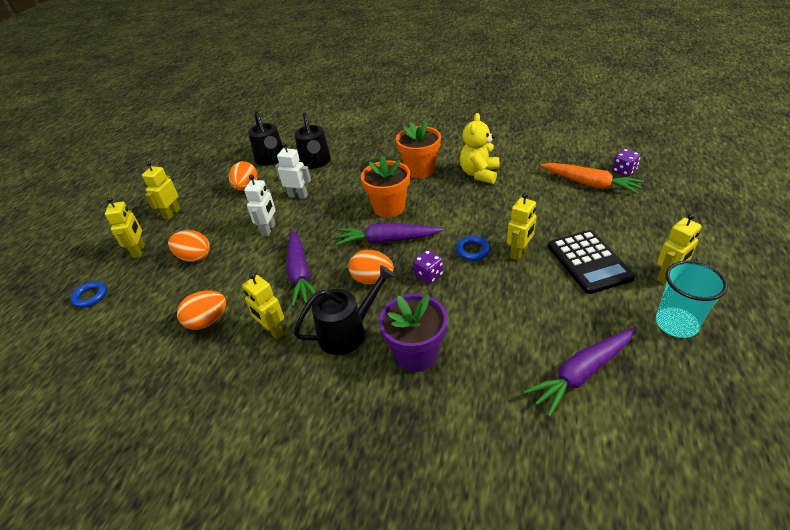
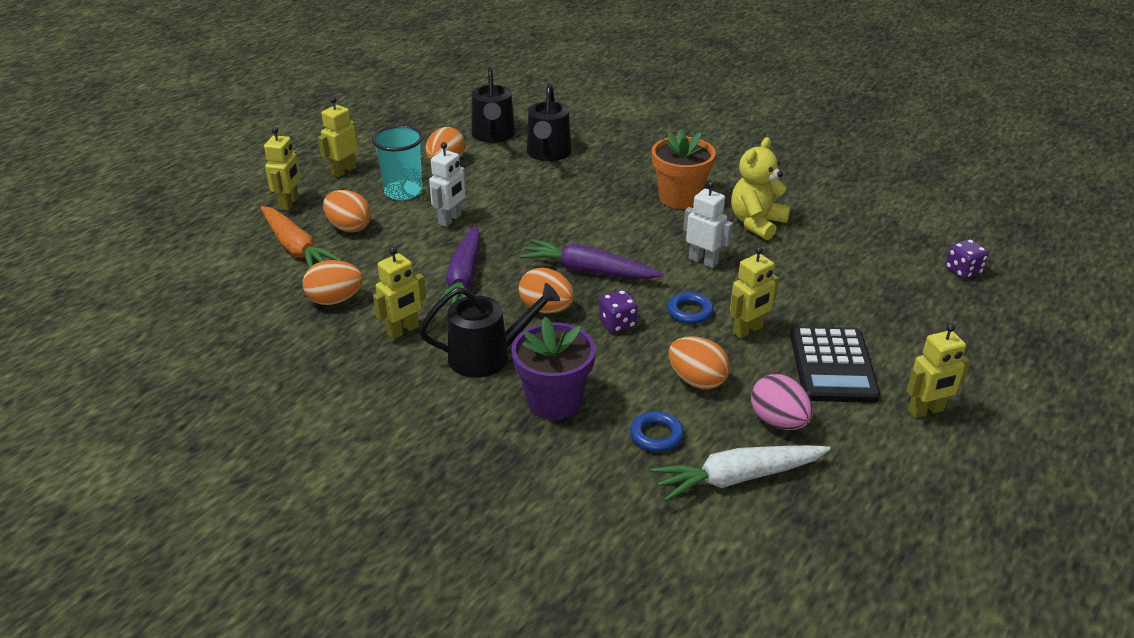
camera: 15 degrees right, 5 degrees down
blue ring [70,281,107,308] -> blue ring moved to [630,411,684,452]
yellow robot [242,273,284,339] -> yellow robot turned 105 degrees counterclockwise [373,247,426,339]
white robot [275,142,311,199] -> white robot moved to [683,181,733,268]
orange flower pot [361,156,410,218] -> none
purple carrot [523,328,635,417] -> white carrot [651,445,830,501]
orange carrot [540,163,644,194] -> orange carrot moved to [261,206,342,268]
turquoise cup [656,260,728,338] -> turquoise cup moved to [372,125,423,200]
none -> orange egg [668,336,730,390]
none -> pink egg [751,374,813,430]

